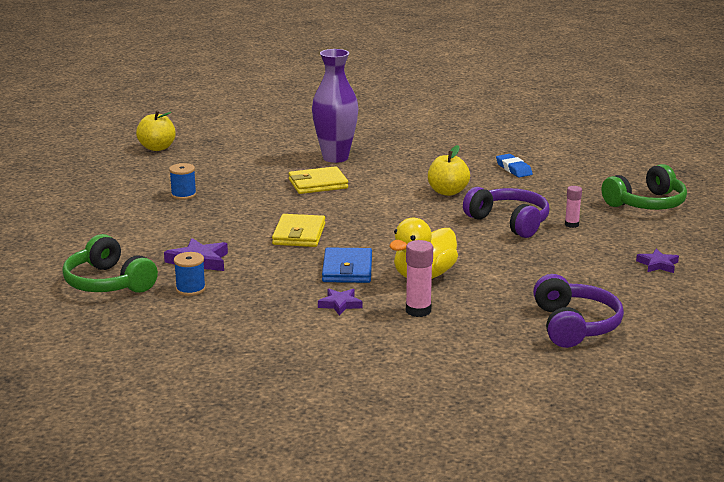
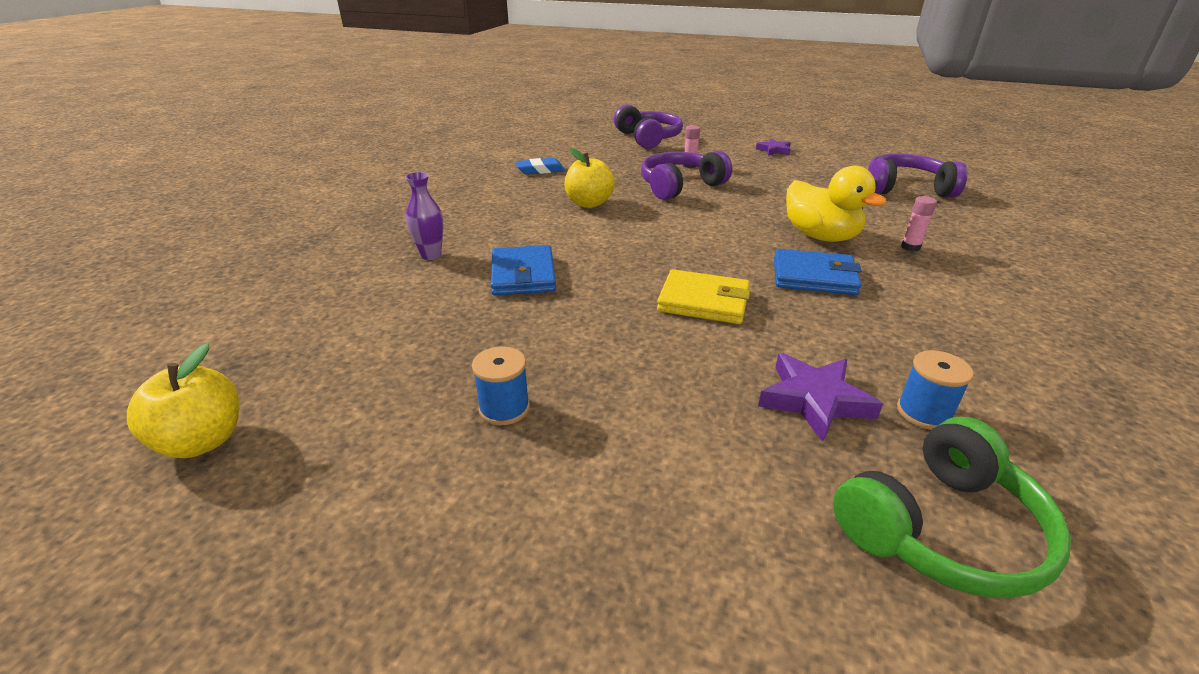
camera: 80 degrees left, 10 degrees up
yellow wallet [289,166,348,194] -> blue wallet [491,245,556,295]
purple vase [312,49,358,163] -> purple vase [405,172,444,260], size x0.51
purple star [318,288,362,316] -> none
pink glue stick [406,240,433,317] -> pink glue stick [901,196,937,252], size x0.63
green headphones [602,164,687,210] -> purple headphones [614,104,683,149]

